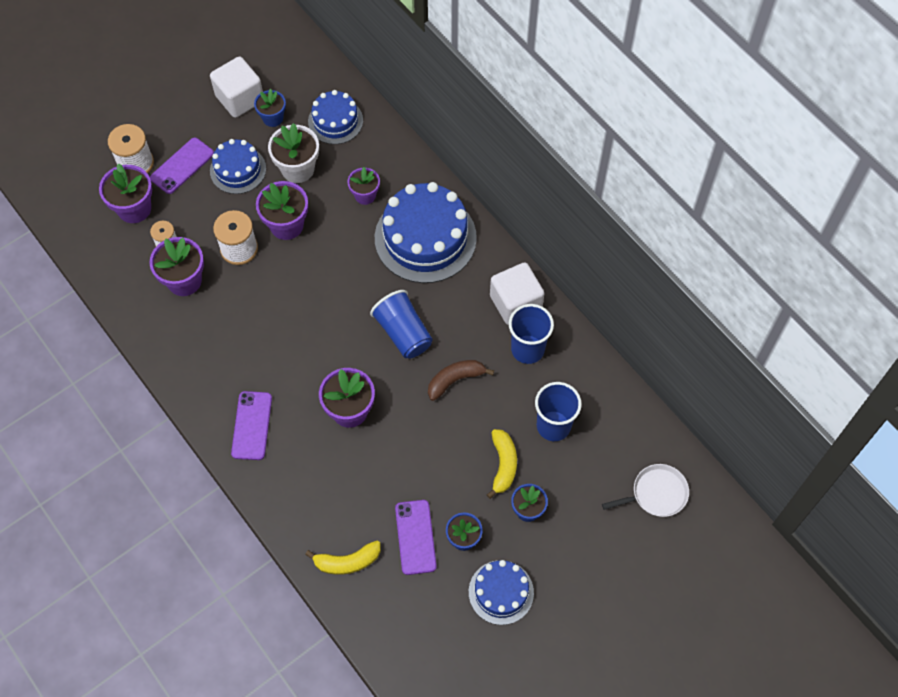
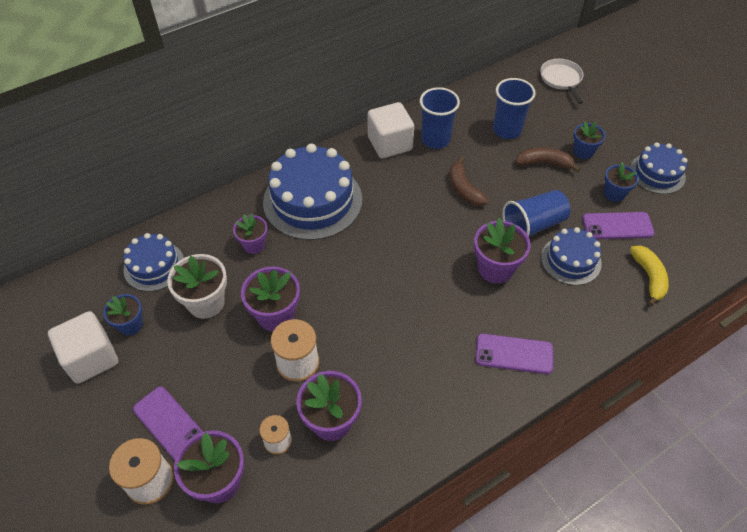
camera: 85 degrees left, 10 degrees down
blue cake [210,139,266,194] -> blue cake moved to [541,227,602,285]
blue cup [370,290,433,359] -> blue cup moved to [502,190,570,237]
yellow banana [487,429,517,499] -> brown banana [516,148,580,172]

